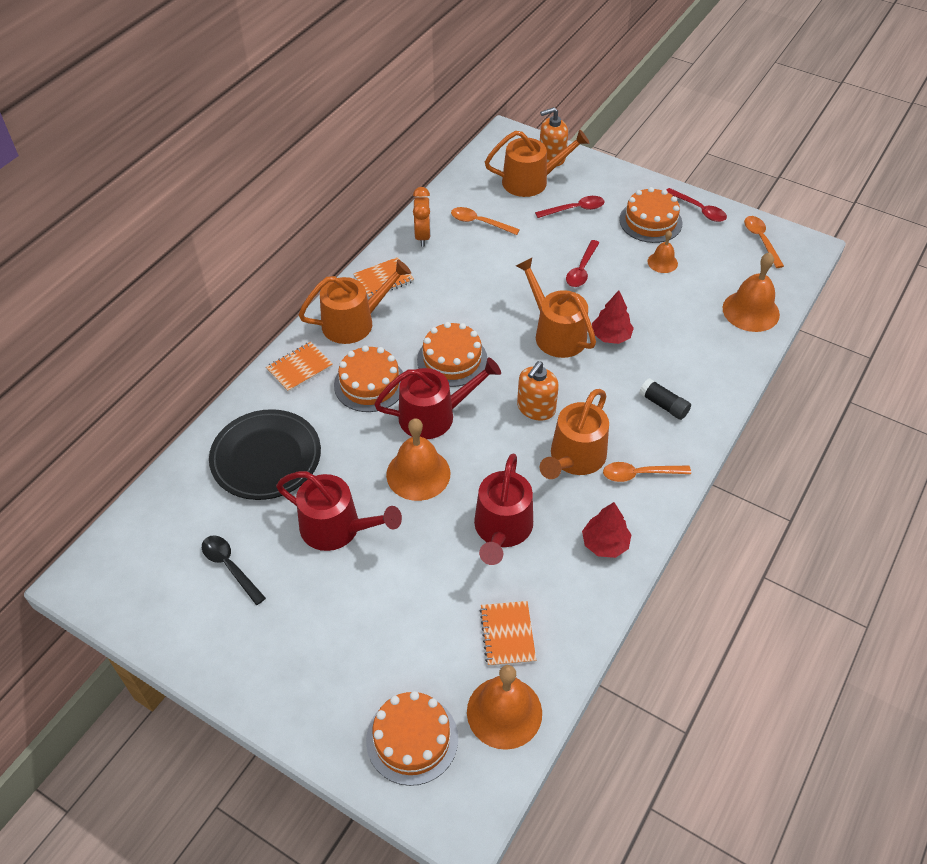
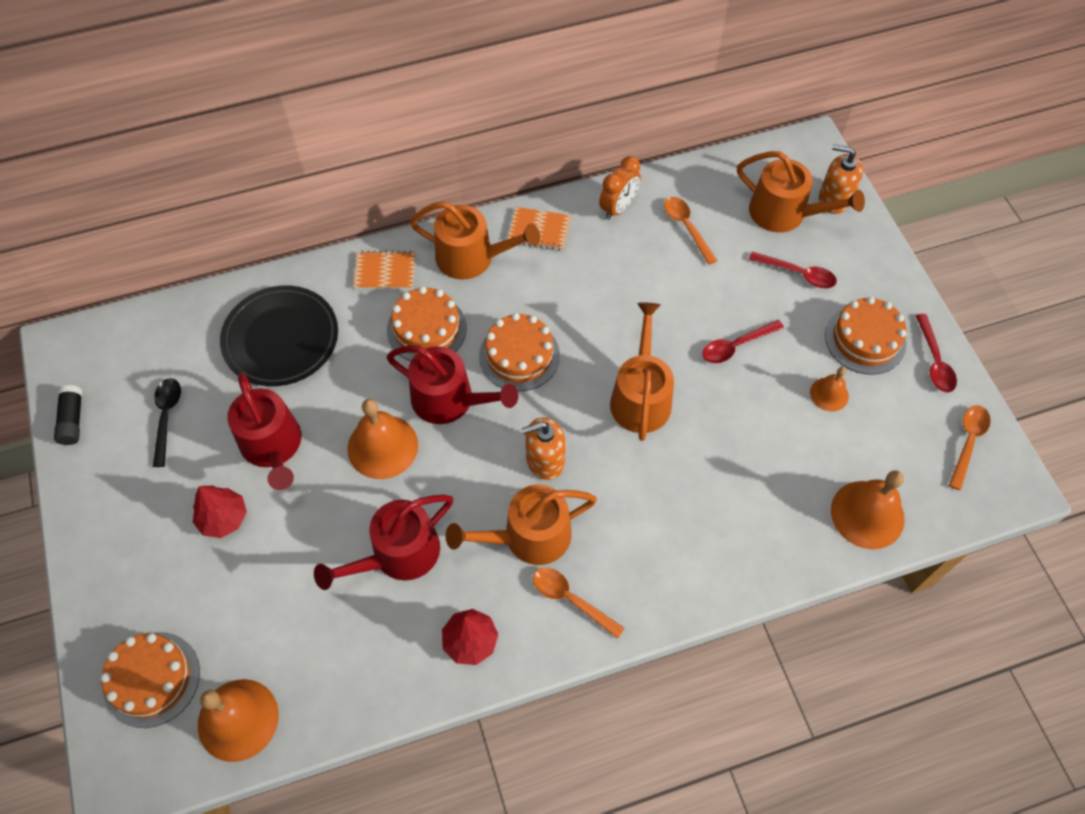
camera: 40 degrees right, 10 degrees up
orange notebook [480,601,536,666] -> none
red tree [592,290,634,344] -> red tree moved to [193,486,247,538]
black glue stick [639,378,691,420] -> black glue stick moved to [54,385,82,445]

